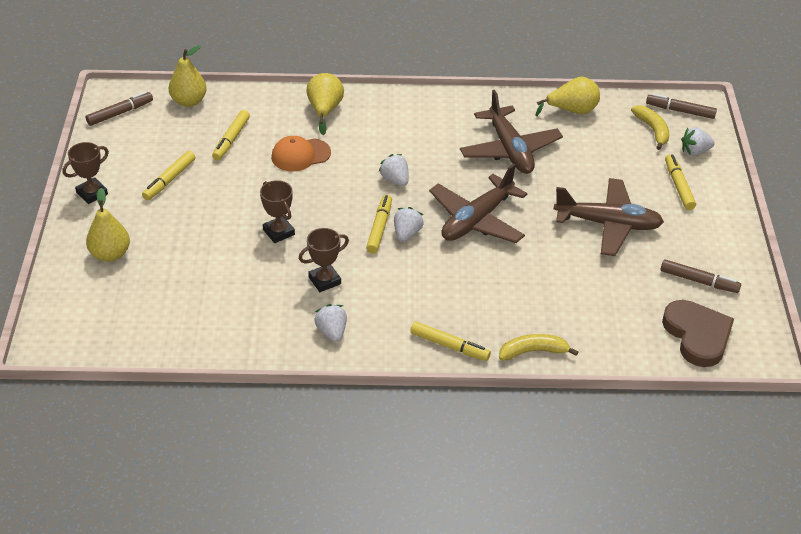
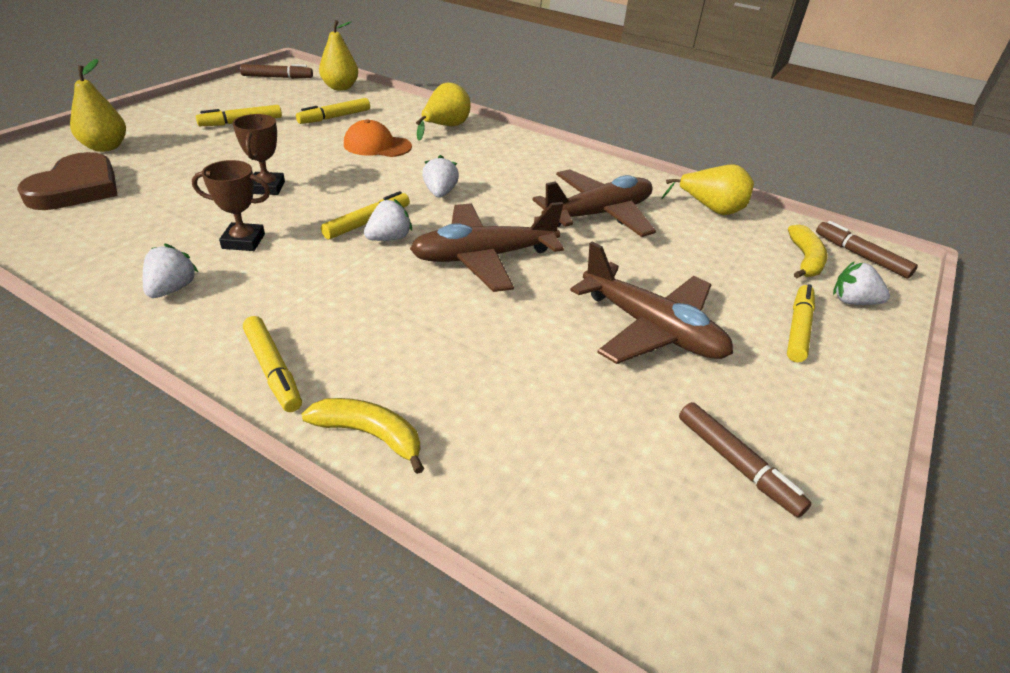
camera: 30 degrees right, 5 degrees down
brown trophy [63,142,109,204] -> none
brown plane [460,90,563,174] -> brown plane turned 135 degrees counterclockwise [532,169,656,237]
brown heart [662,300,734,367] -> brown heart moved to [17,152,118,210]

